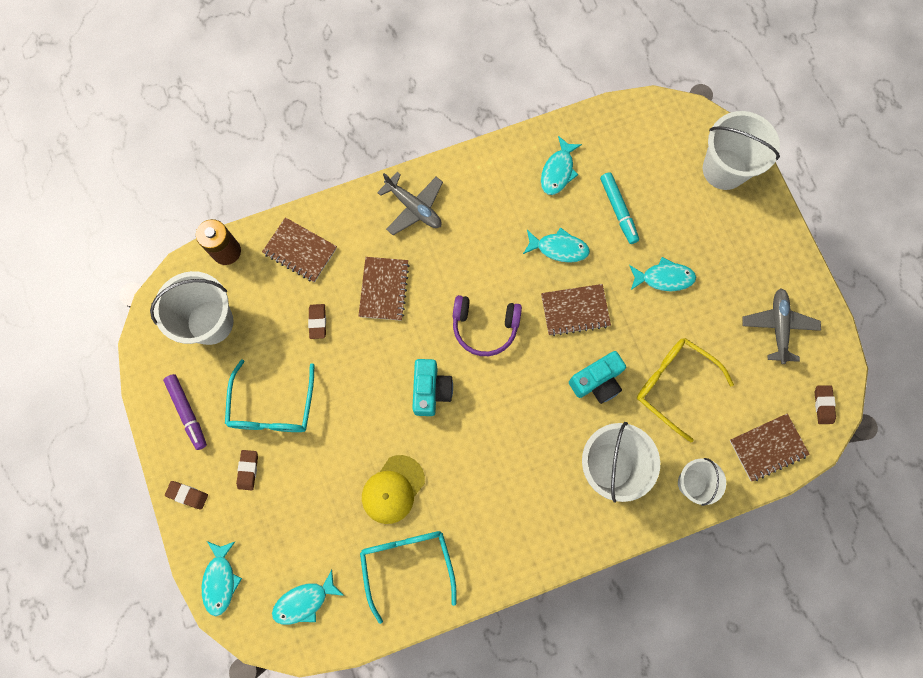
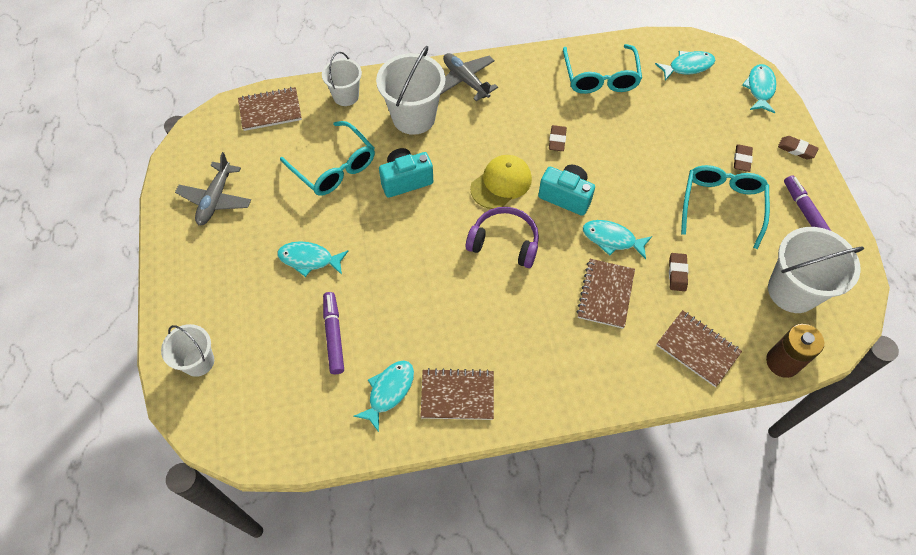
camera: 170 degrees left, 15 degrees down
yellow cap [362,455,425,524] -> yellow cap moved to [470,155,532,209]
grey plane [377,172,443,235] -> grey plane moved to [440,53,498,101]
turquoise camera [412,359,453,416] -> turquoise camera turned 105 degrees clockwise [538,165,595,216]
turquoise fish [523,227,590,263] -> turquoise fish moved to [583,220,652,259]
brown notebook [541,284,611,336] -> brown notebook moved to [420,368,494,420]
turquoise marker [600,172,639,244] -> purple marker [323,292,344,374]
yellow glasses [637,338,734,442] -> turquoise glasses [280,121,375,196]
white bucket [703,111,780,190] -> white bucket [161,324,214,377], size x0.60
brown eraser [815,385,836,424] -> brown eraser moved to [549,125,567,151]

